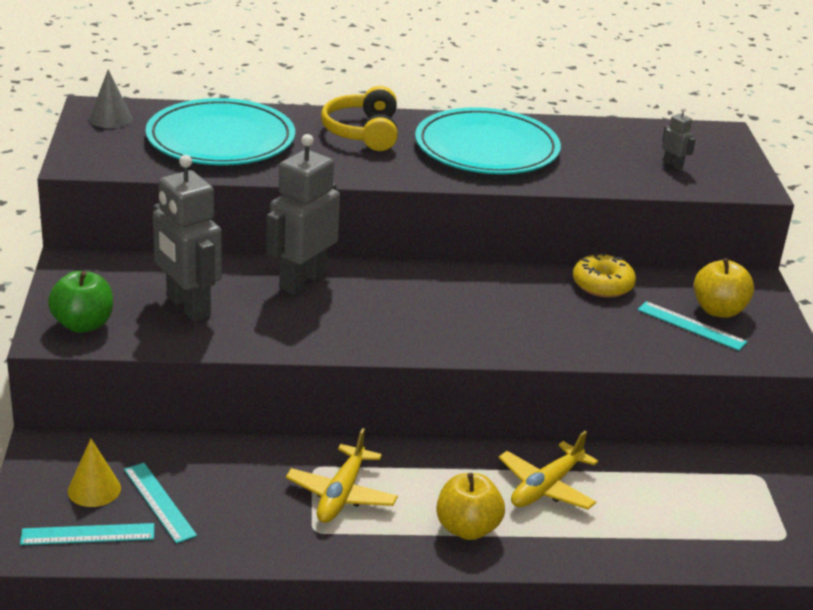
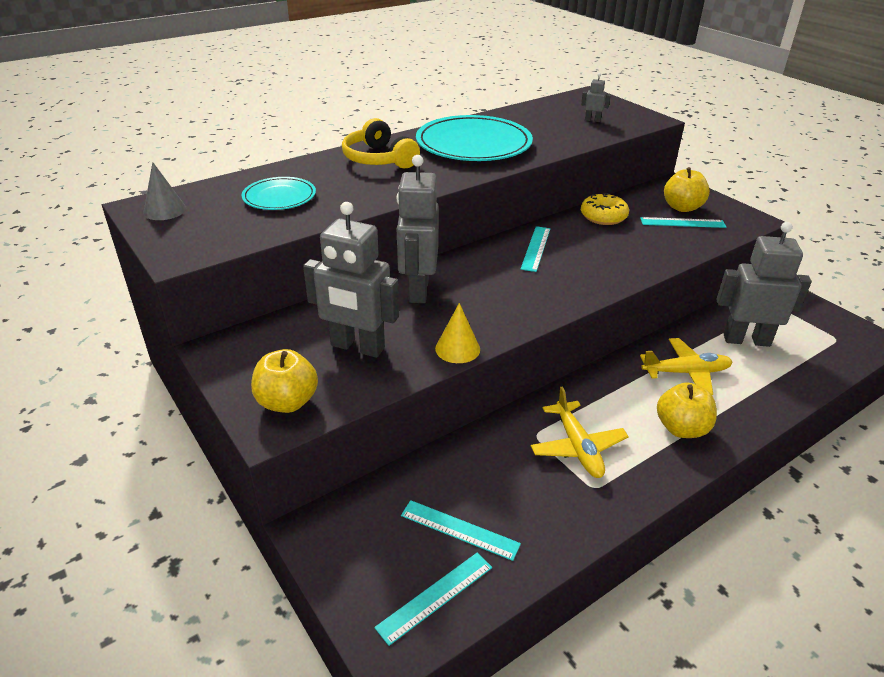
camera: 30 degrees left, 5 degrees up
green apple [48,271,113,333] -> yellow apple [251,349,318,413]
yellow cone [68,439,121,507] -> yellow cone moved to [435,303,480,363]
turquoise plate [146,98,295,165] -> turquoise plate [242,177,316,210], size x0.54
yellow plane [499,431,598,510] -> yellow plane turned 105 degrees counterclockwise [640,338,732,395]
none -> turquoise ruler [520,226,550,272]
none -> grey robot [716,222,812,347]

